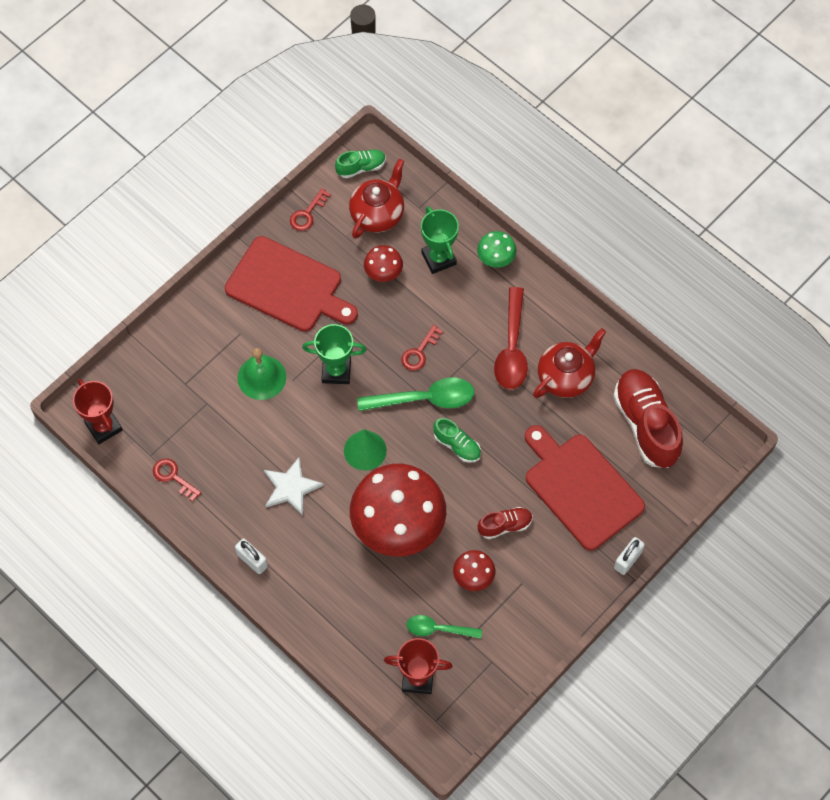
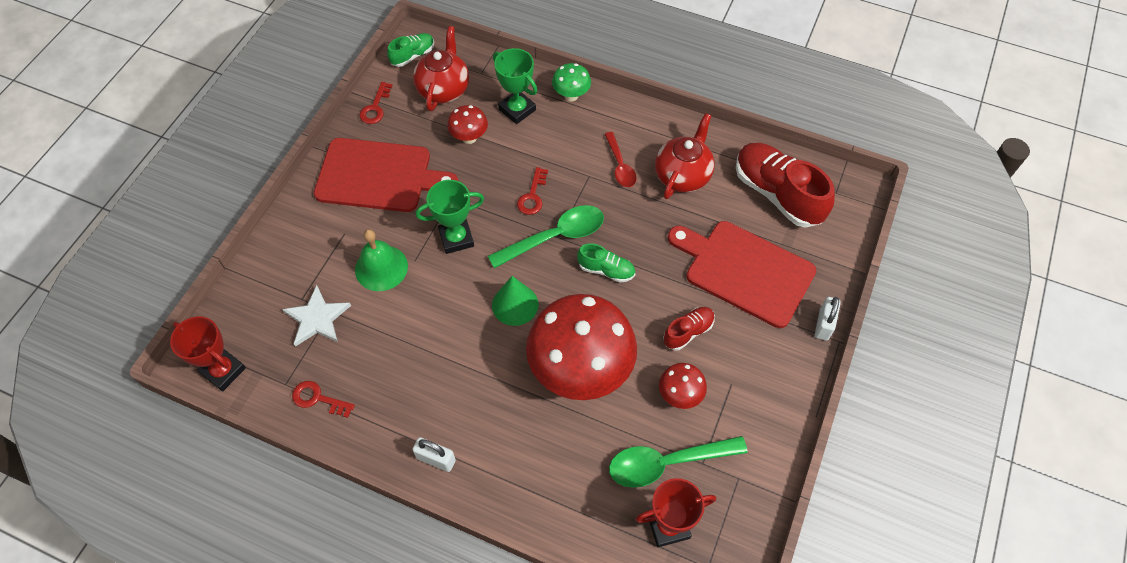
camera: 20 degrees left, 5 degrees down
white star [264,457,324,516] -> white star moved to [282,285,351,347]
green spoon [406,615,482,639] -> green spoon [609,436,748,488], size x1.63
red spoon [494,287,528,389] -> red spoon [605,132,636,187], size x0.61

